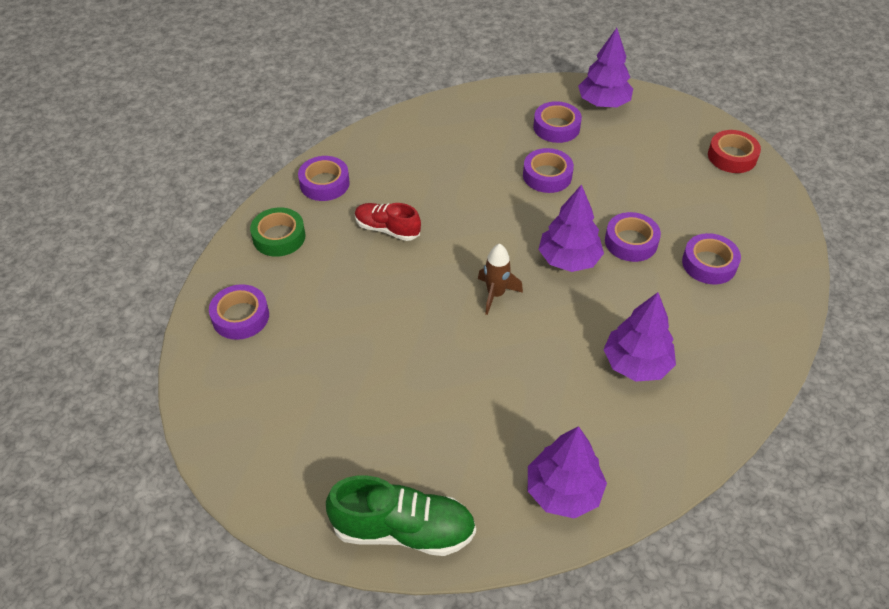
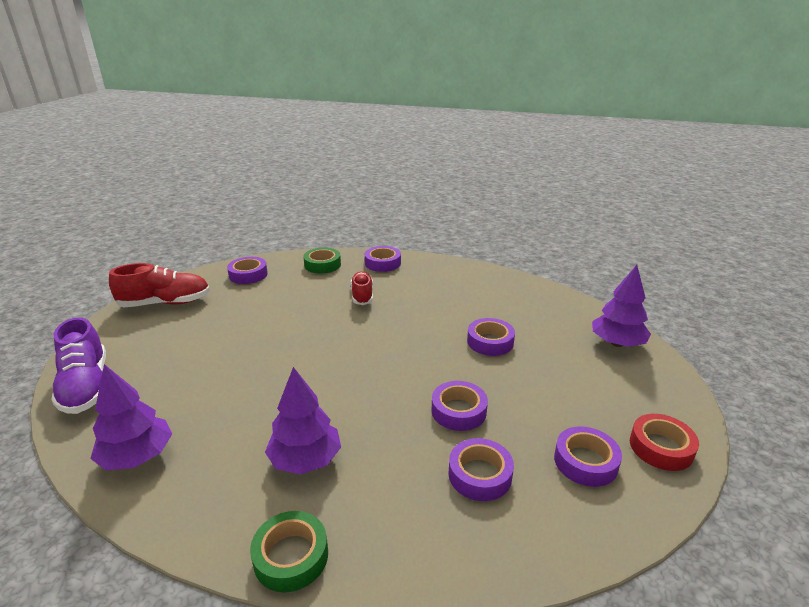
camera: 60 degrees right, 20 degrees down
green shoe [326,475,476,556] -> purple shoe [51,317,106,414]
brown rocket [478,243,523,315] -> none
purple tape [533,101,582,143] -> purple tape moved to [554,427,622,487]
purple tree [538,184,604,272] -> none
none -> red shoe [109,263,210,307]
none -> green tape [250,511,328,593]

